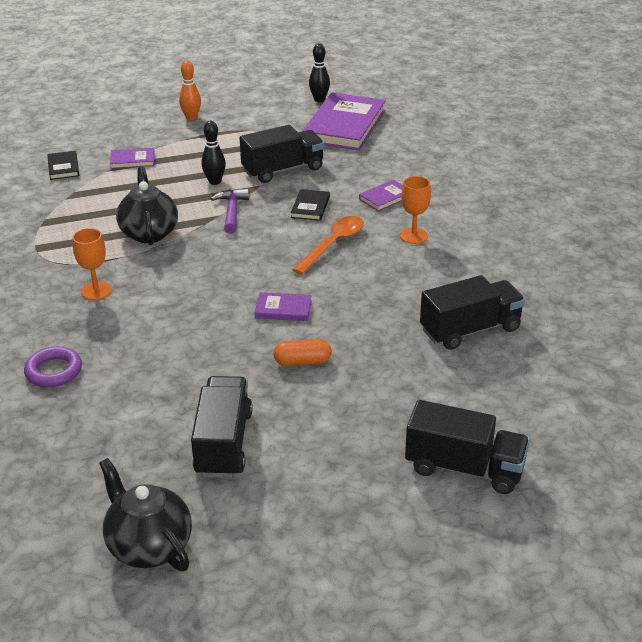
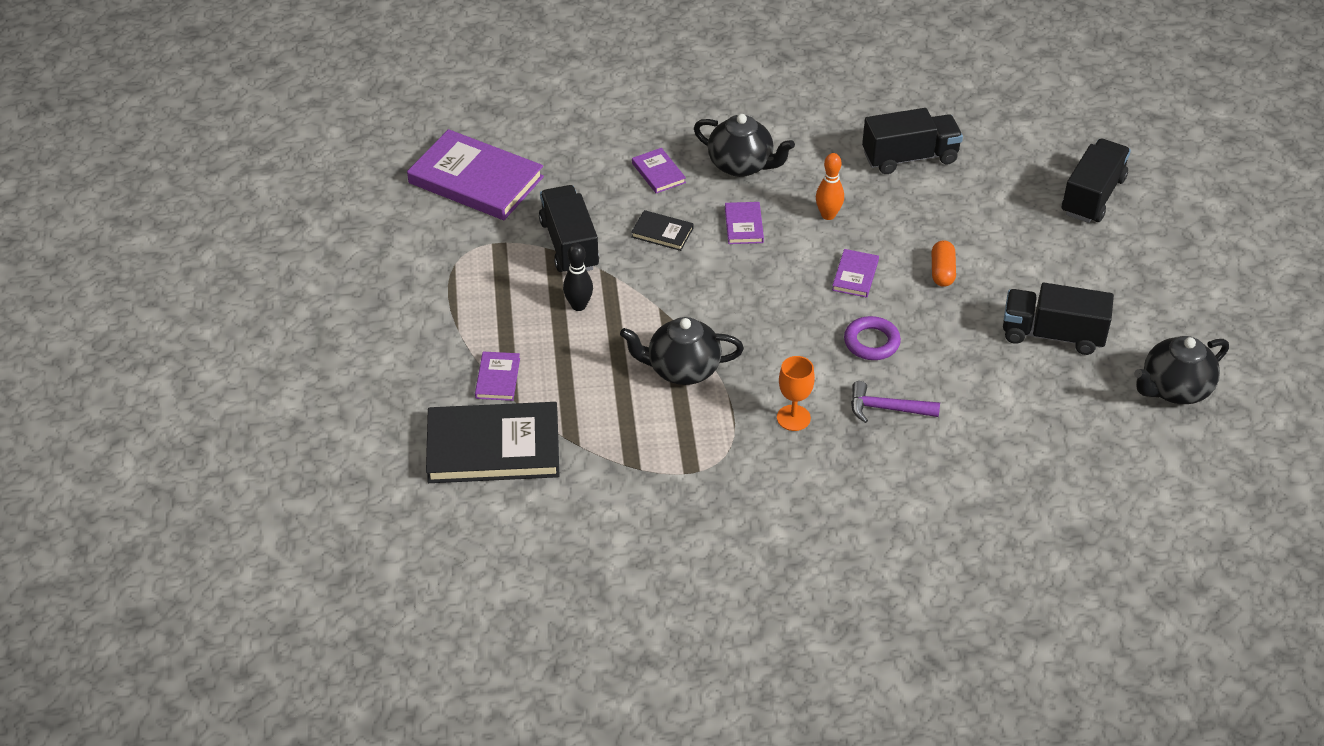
camera: 80 degrees left, 10 degrees up
purple ring [24,346,82,387] -> purple ring moved to [844,316,901,360]
black book [47,151,79,180] -> black book [426,402,559,483], size x2.19
orange bowling pin [179,60,201,120] -> orange bowling pin moved to [816,153,844,220]
purple hammer [211,188,249,234] -> purple hammer moved to [851,381,940,423]
orange spoon [292,216,364,275] -> purple book [725,202,764,244]
black bowling pin [309,44,330,102] -> none
orange goblet [400,176,431,244] -> black teapot [694,114,795,177]
black truck [420,275,525,350] -> black truck turned 90 degrees clockwise [862,108,963,174]

